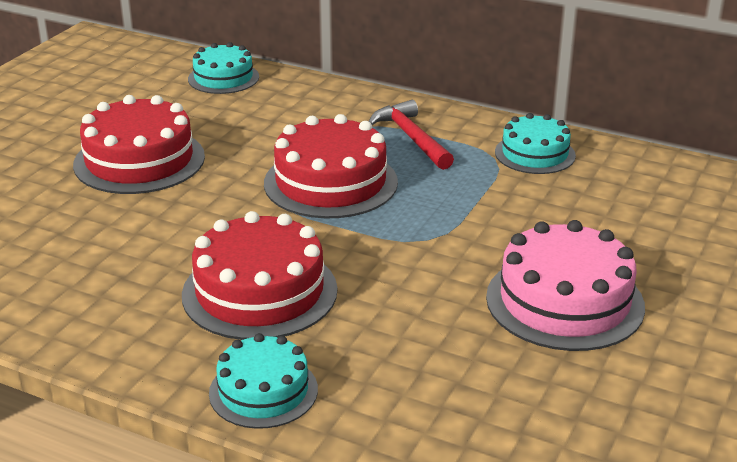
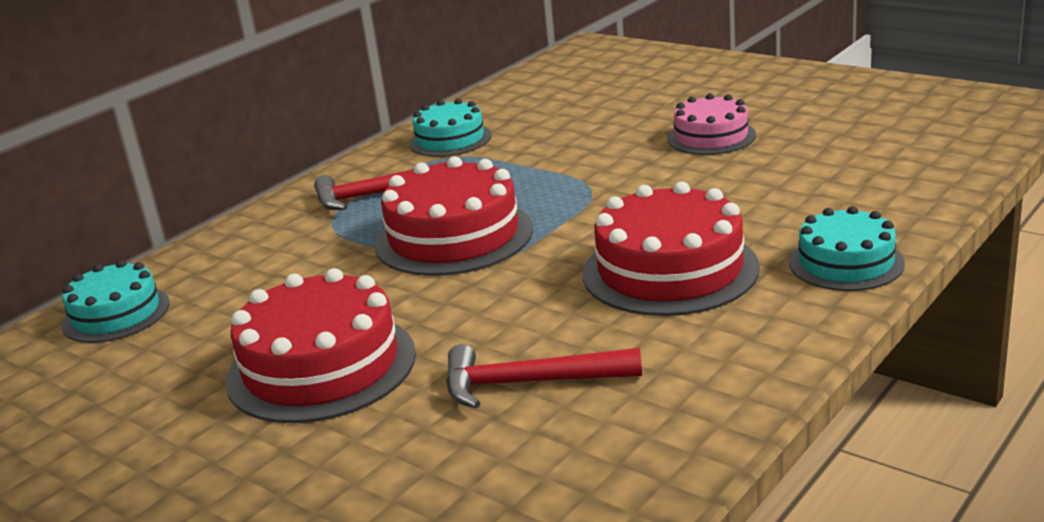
camera: 75 degrees left, 5 degrees down
pink cake [486,220,645,351] -> pink cake [667,93,756,155], size x0.62
none -> red hammer [446,344,642,408]

